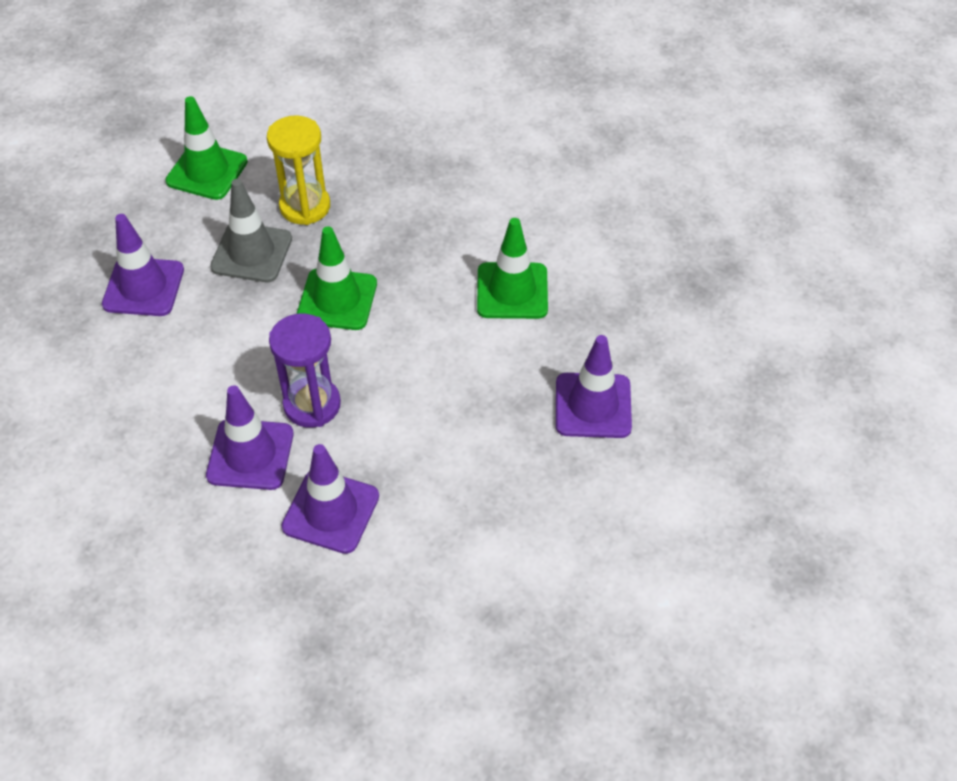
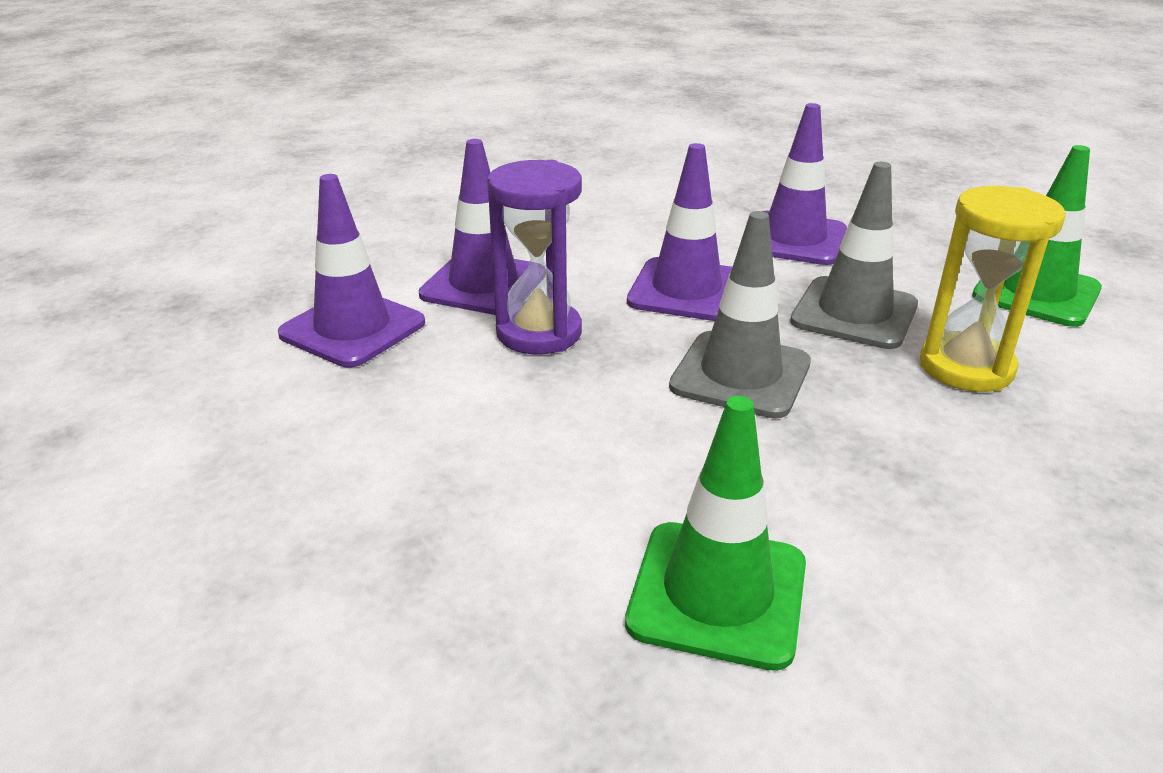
camera: 105 degrees right, 20 degrees down
green traffic cone [297,226,377,330] -> grey traffic cone [669,211,811,418]
purple traffic cone [556,335,632,438] -> purple traffic cone moved to [627,143,732,321]

